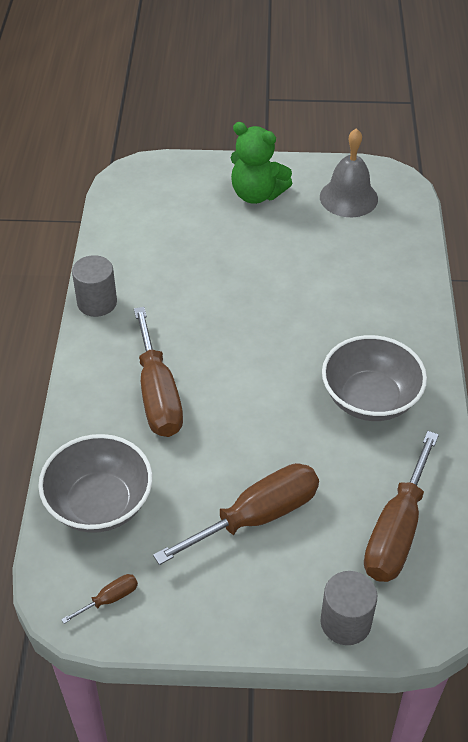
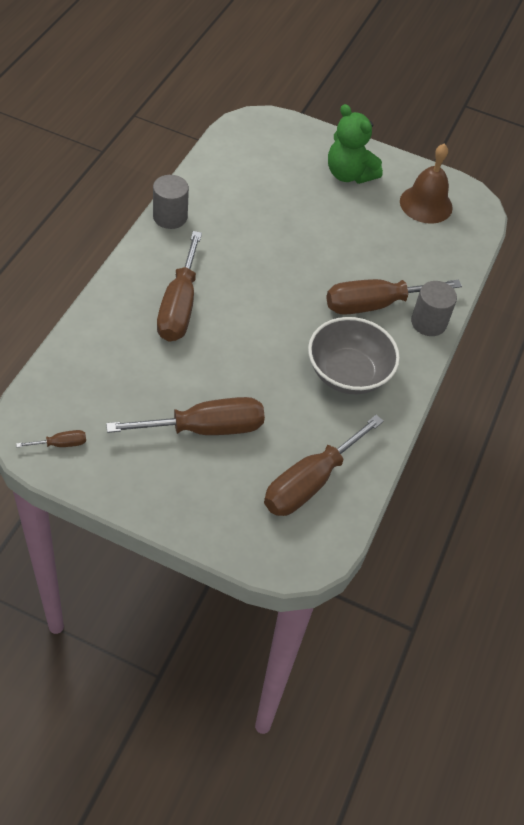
camera: 15 degrees right, 5 degrees up
grey bowl [38,434,152,533] -> none
grey bell [320,128,378,217] -> brown bell [400,144,453,224]
grey cylinder [321,571,377,645] -> grey cylinder moved to [411,281,457,336]
none -> brown screwdriver [326,279,462,315]

